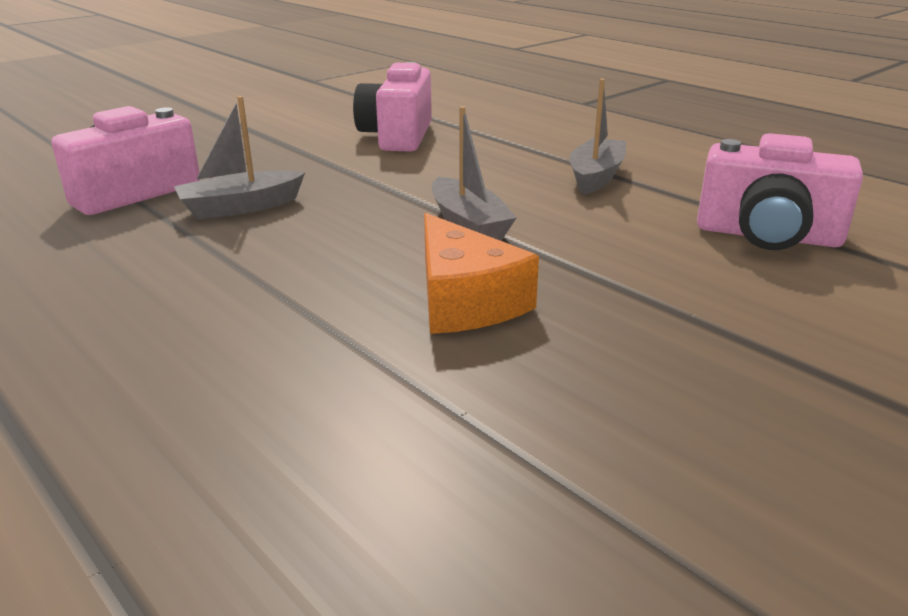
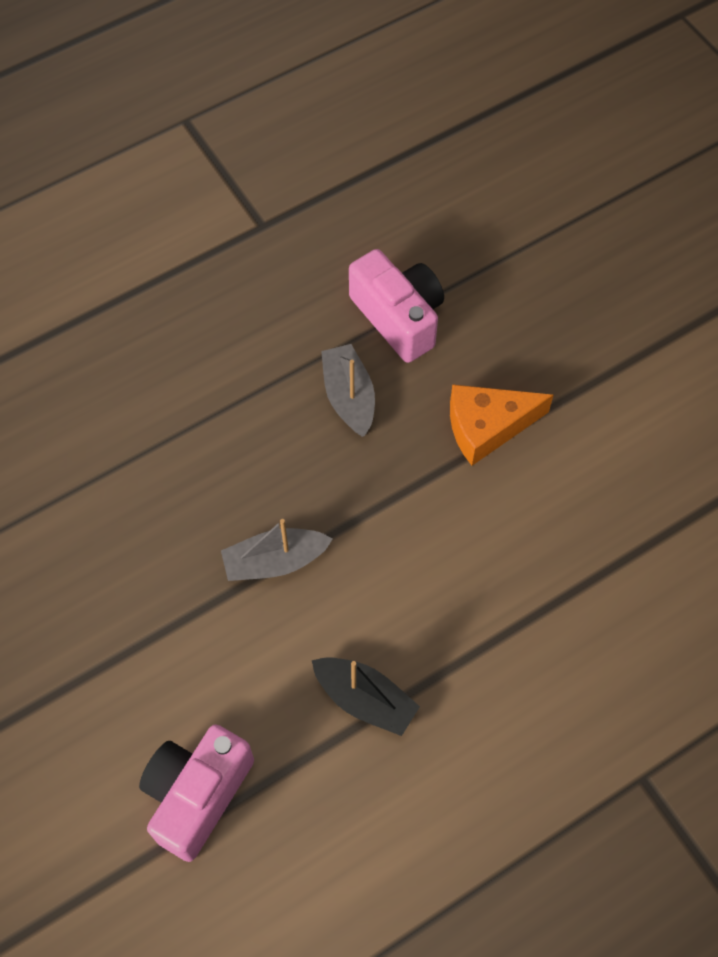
camera: 100 degrees right, 35 degrees up
pink camera [353,62,432,152] -> none
orange cheese [424,213,539,334] -> orange cheese moved to [450,384,554,466]
grey boat [569,79,626,195] -> black boat [312,657,420,736]

